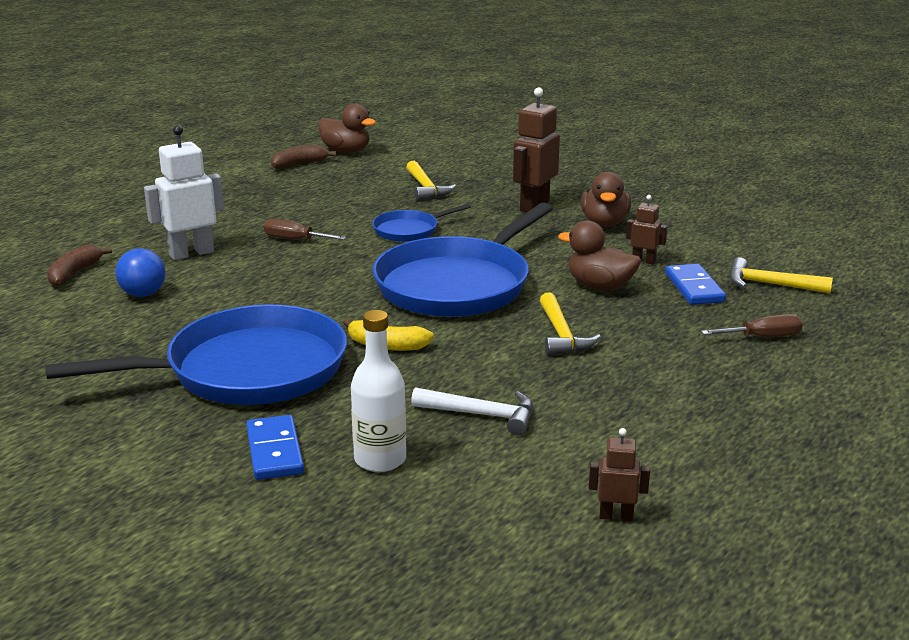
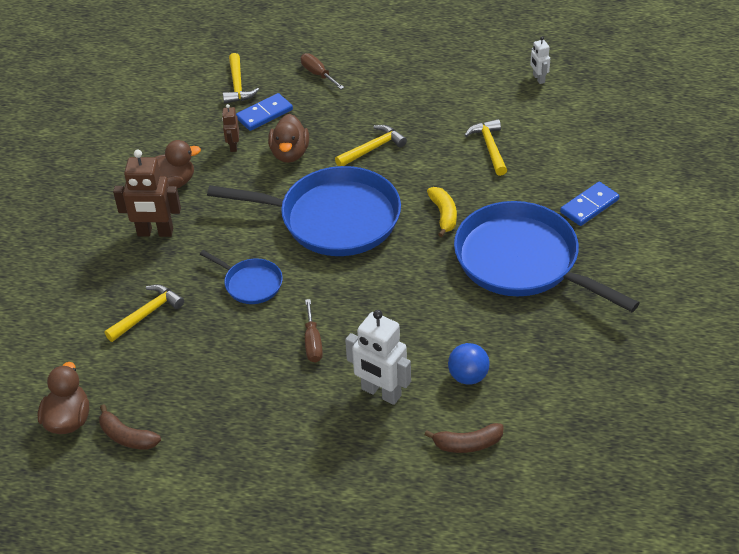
camera: 115 degrees left, 20 degrees up
white bottle [351,310,406,472] -> none
white hammer [411,387,533,435] -> yellow hammer [465,119,507,176]
brown robot [589,428,650,521] -> white robot [530,37,550,84]

